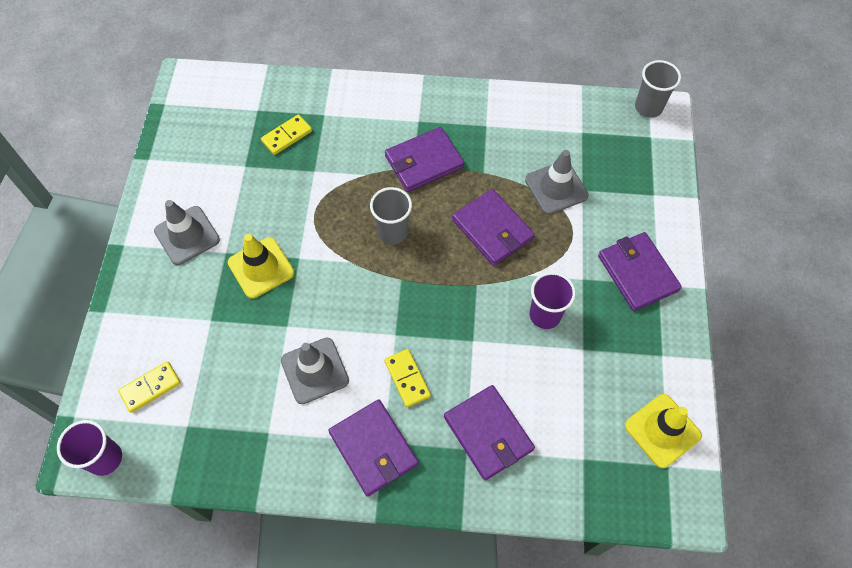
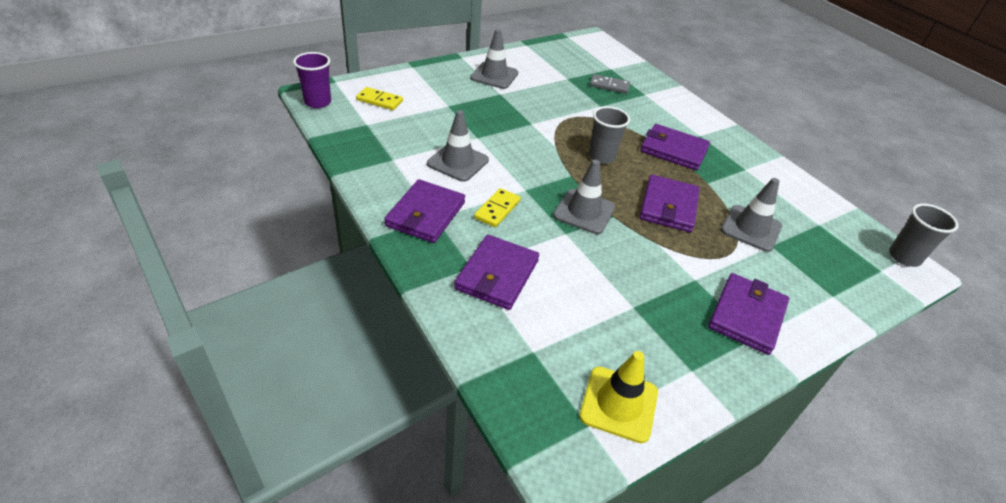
camera: 50 degrees right, 20 degrees down
yellow traffic cone [228,234,294,299] -> none
yellow domino [261,114,312,155] -> grey domino [590,74,630,94]
purple cup [529,272,576,329] -> none
none -> grey traffic cone [553,160,615,234]

